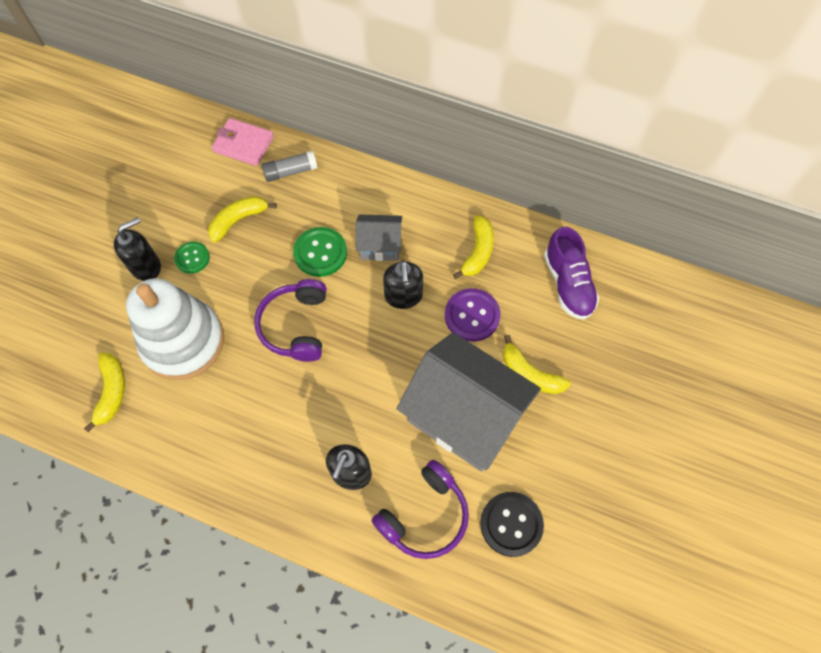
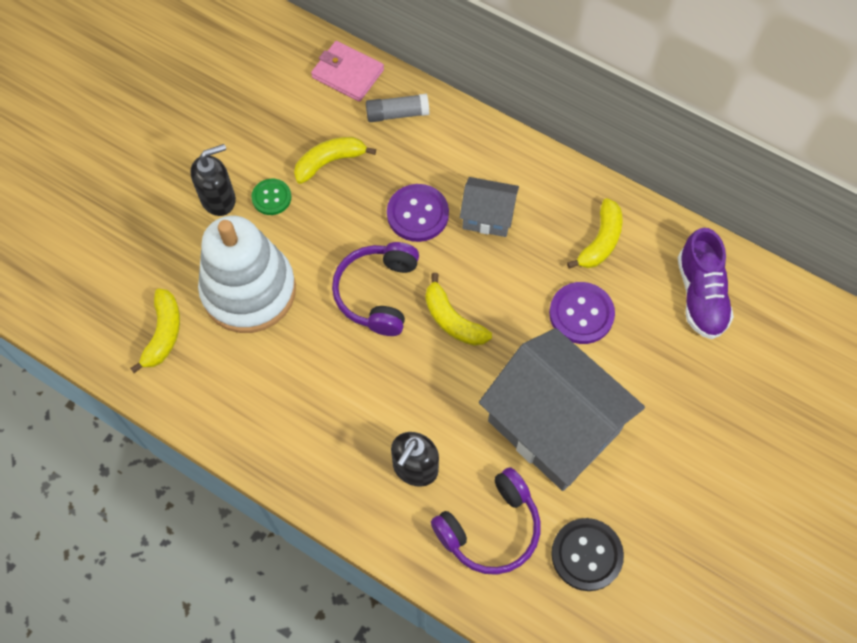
camera: 10 degrees right, 0 degrees up
green button [293,227,347,277] -> purple button [387,184,449,242]
black soap dispenser [383,260,423,309] -> none
yellow banana [503,335,571,394] -> yellow banana moved to [426,273,492,346]

